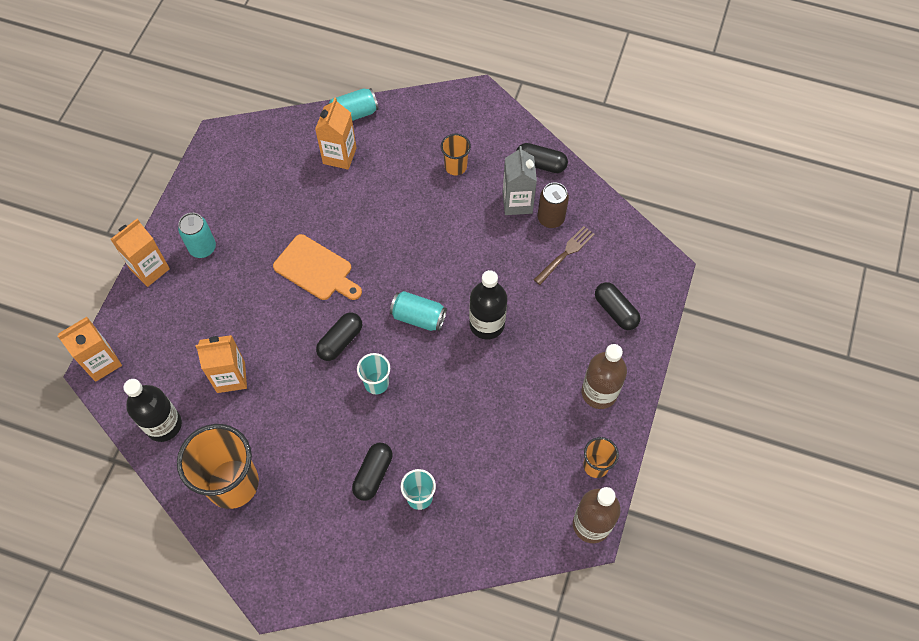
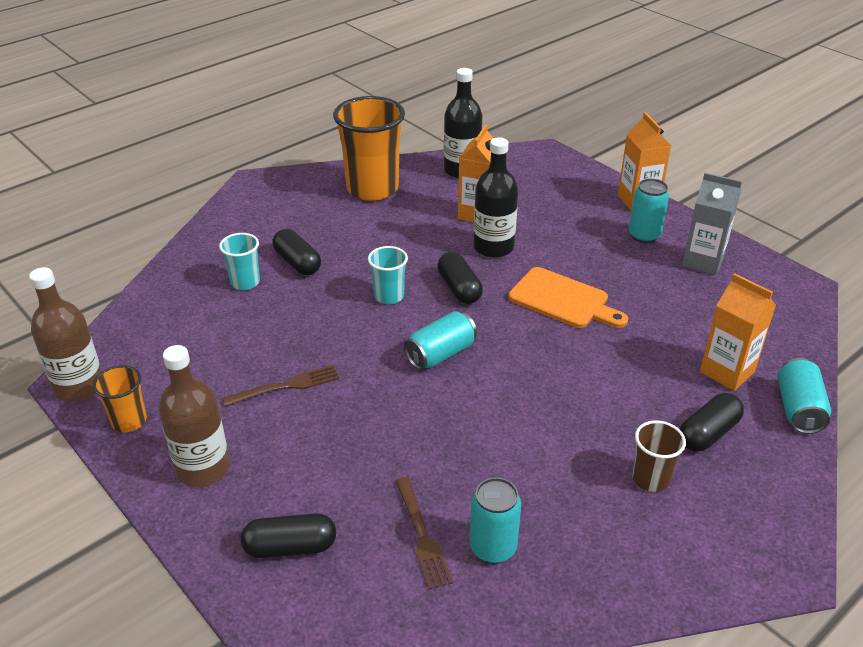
camera: 120 degrees right, 25 degrees down
orange carton [58,317,122,382] -> none
orange cutting board [273,234,362,300] -> orange cutting board turned 120 degrees counterclockwise [508,267,628,328]
orange cup [441,134,471,175] -> brown cup [632,420,686,492]
black bottle [469,270,507,340] -> black bottle moved to [473,137,518,258]
grey carton [503,146,537,215] -> grey carton moved to [682,173,742,275]
black capsule [516,143,568,173] -> black capsule moved to [680,393,744,452]
brown can [538,182,569,228] -> turquoise can [469,477,521,564]
none -> brown fork [222,365,339,407]

